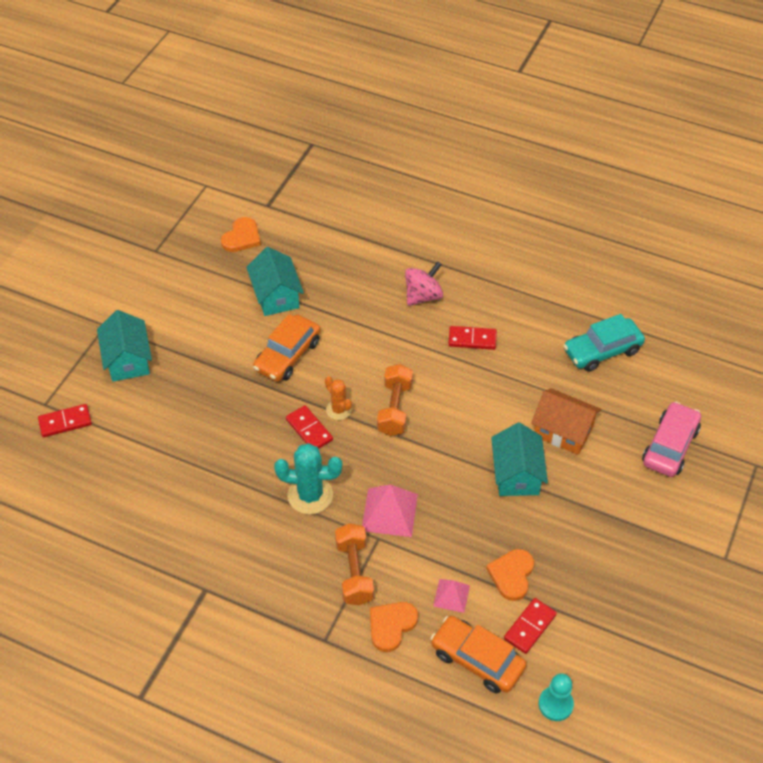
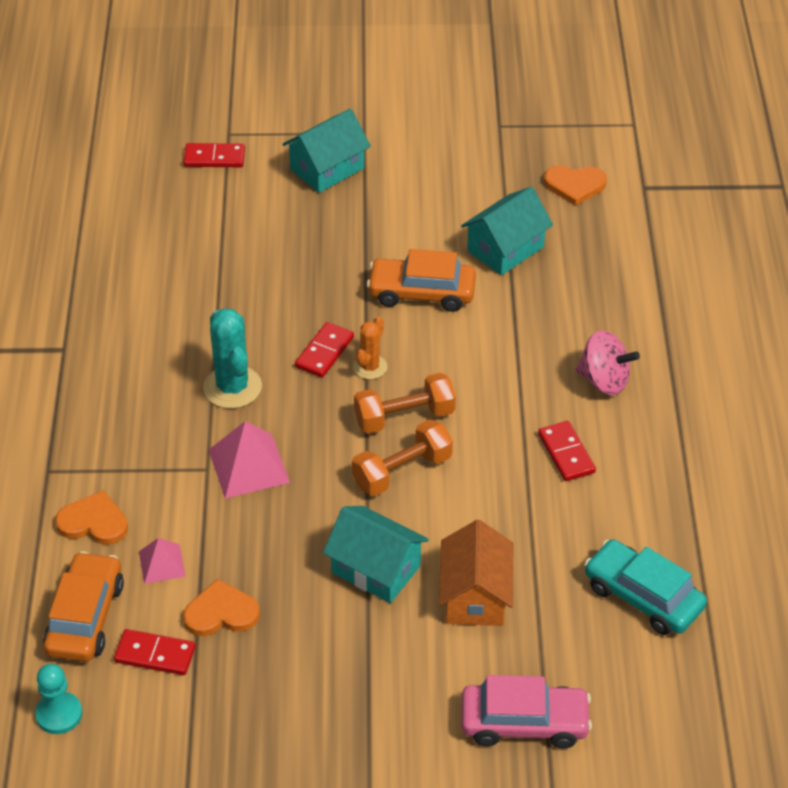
camera: 65 degrees right, 5 degrees down
red domino [38,404,92,437] -> red domino turned 45 degrees counterclockwise [183,143,245,167]
orange dumbbell [335,523,374,605] -> orange dumbbell moved to [352,419,453,496]
turquoise house [491,422,548,496] -> turquoise house turned 60 degrees clockwise [323,506,429,603]

